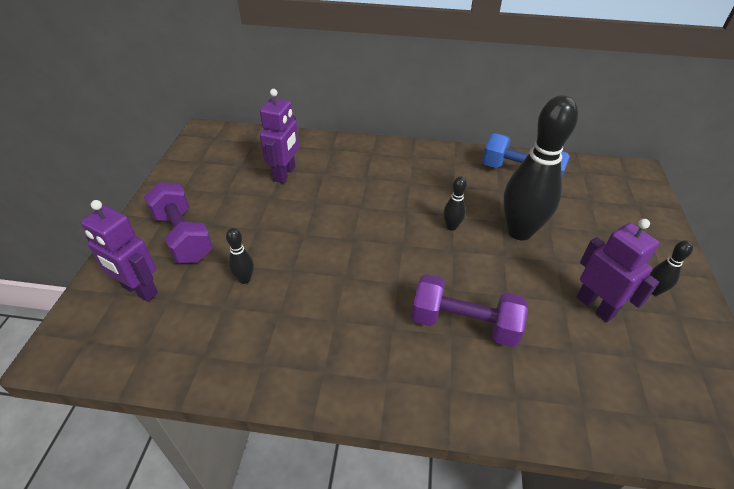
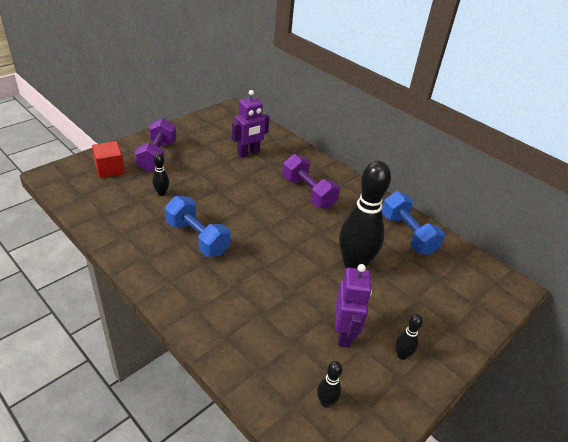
camera: 35 degrees right, 5 degrees down
purple robot [81,200,158,302] -> red cube [92,141,125,178]
purple dumbbell [411,274,528,347] -> purple dumbbell moved to [282,154,340,209]
black bowling pin [443,176,467,231] -> black bowling pin moved to [317,361,342,408]
none -> blue dumbbell [165,196,231,257]

